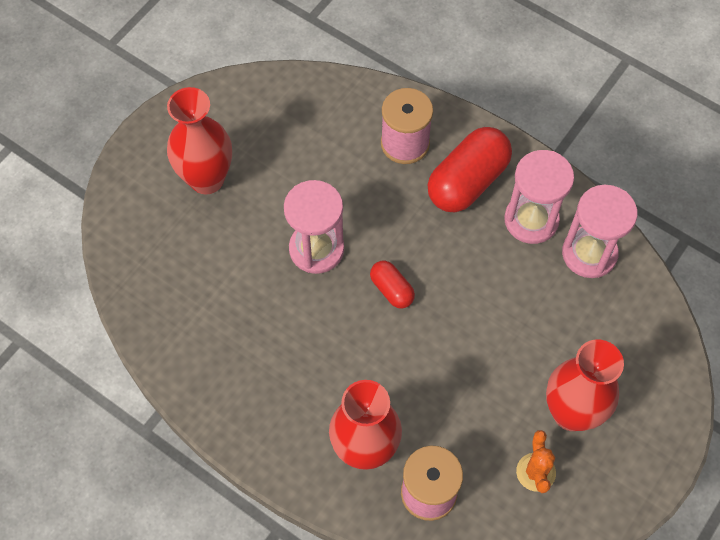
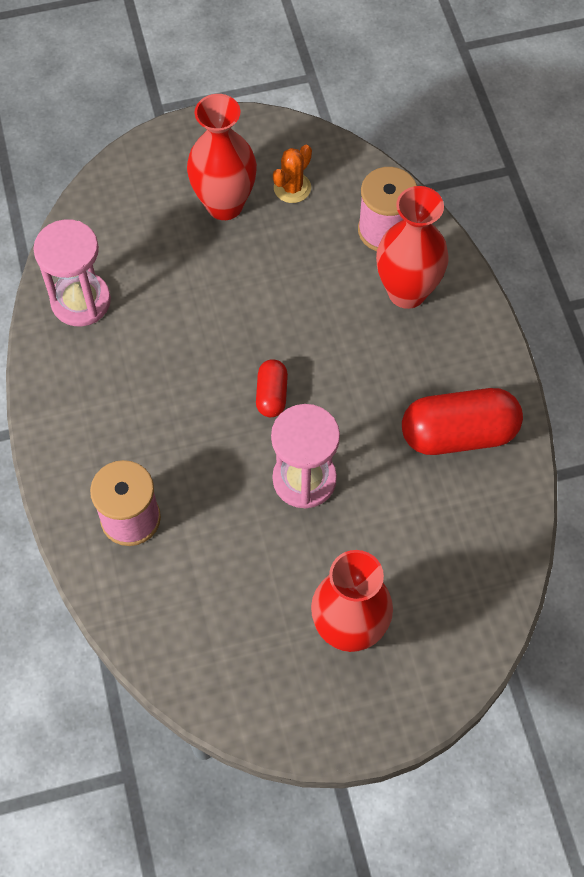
camera: 140 degrees left, 0 degrees up
red capsule [427,127,512,212] -> red capsule moved to [402,388,523,455]
pink hourglass [504,150,574,244] -> none

